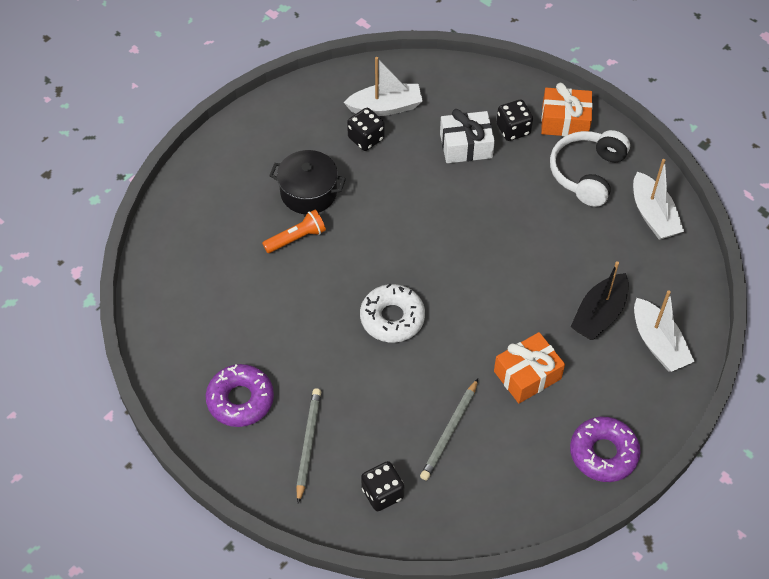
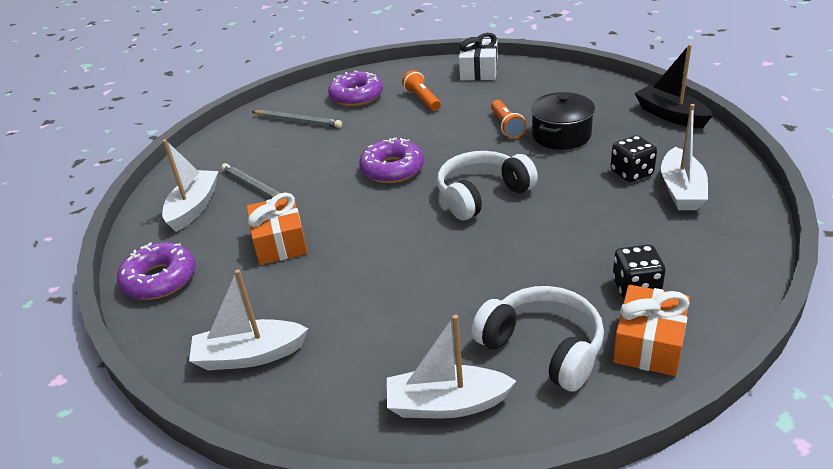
camera: 110 degrees right, 20 degrees down
white donut [360,284,425,343] -> purple donut [359,137,424,183]
black dice [361,461,404,511] -> none
white gift [440,109,495,163] -> white gift moved to [459,33,498,80]
black boat [570,261,629,340] -> black boat moved to [635,44,713,128]
none -> white boat [162,139,218,232]
none -> orange flashlight [402,70,441,111]
none -> white headphones [437,151,538,220]

